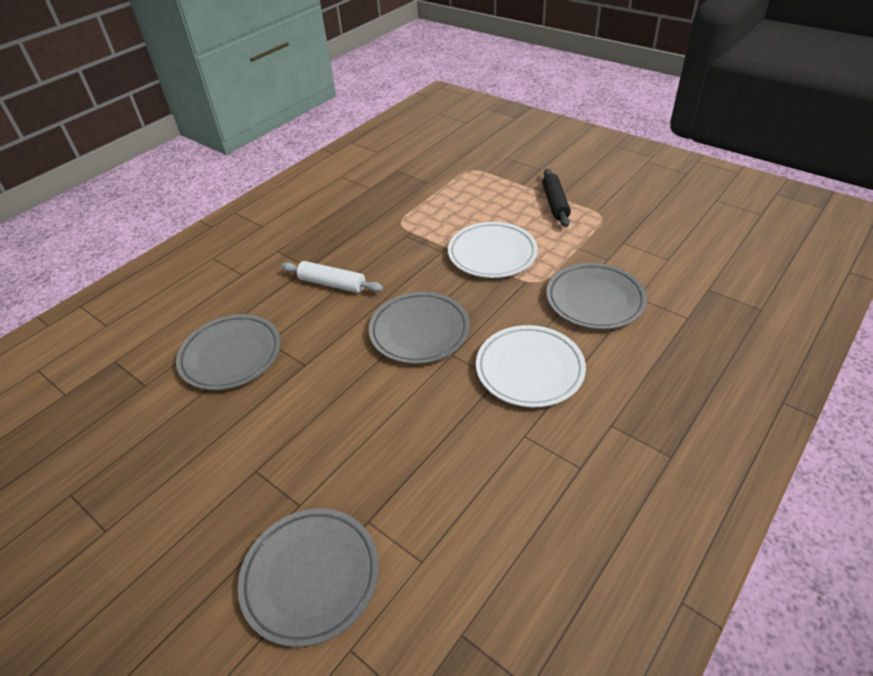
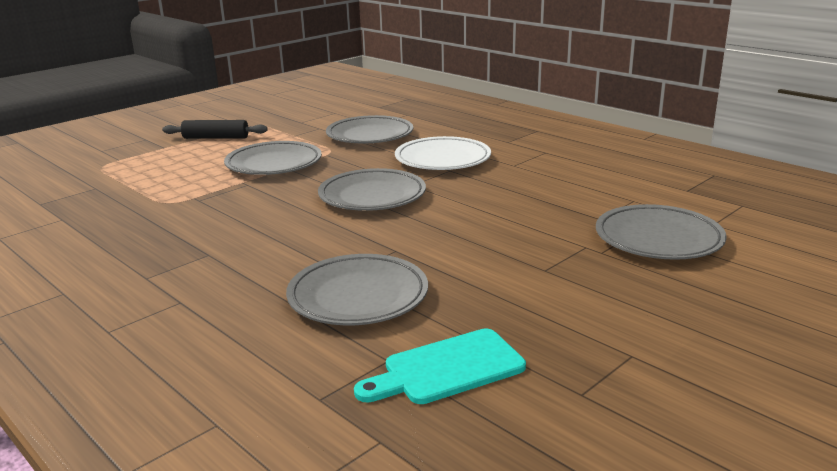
camera: 85 degrees left, 20 degrees down
white rolling pin [281,261,383,293] -> none
white plate [448,222,538,278] -> grey plate [224,141,322,175]
none -> turquoise cutting board [354,329,526,404]

